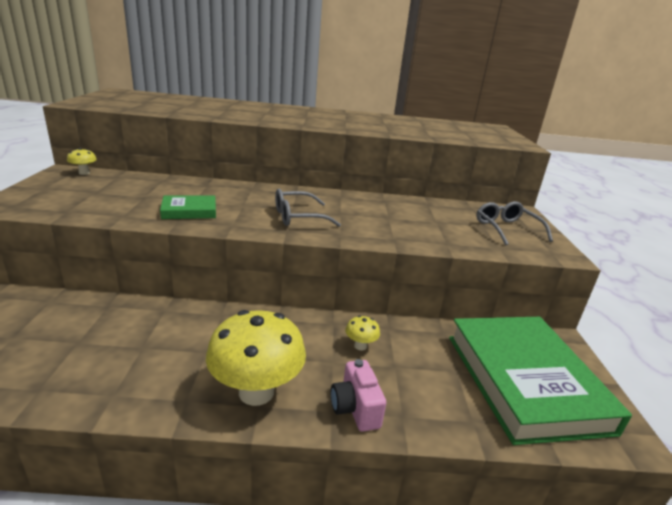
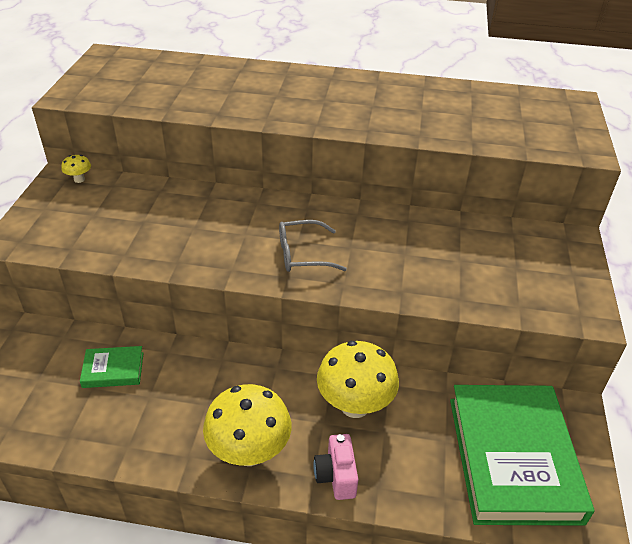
camera: 10 degrees right, 15 degrees up
green book [160,195,216,219] -> green book moved to [80,346,144,388]
yellow mushroom [345,315,380,351] -> yellow mushroom [317,341,399,418], size x2.30
grey glasses [476,201,553,246] -> none

